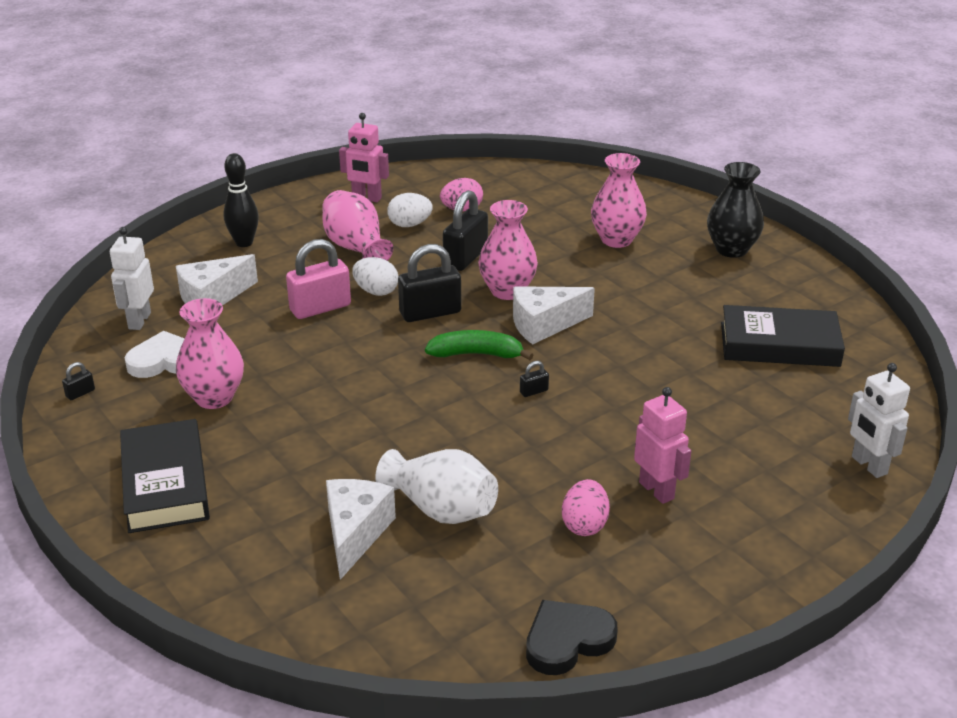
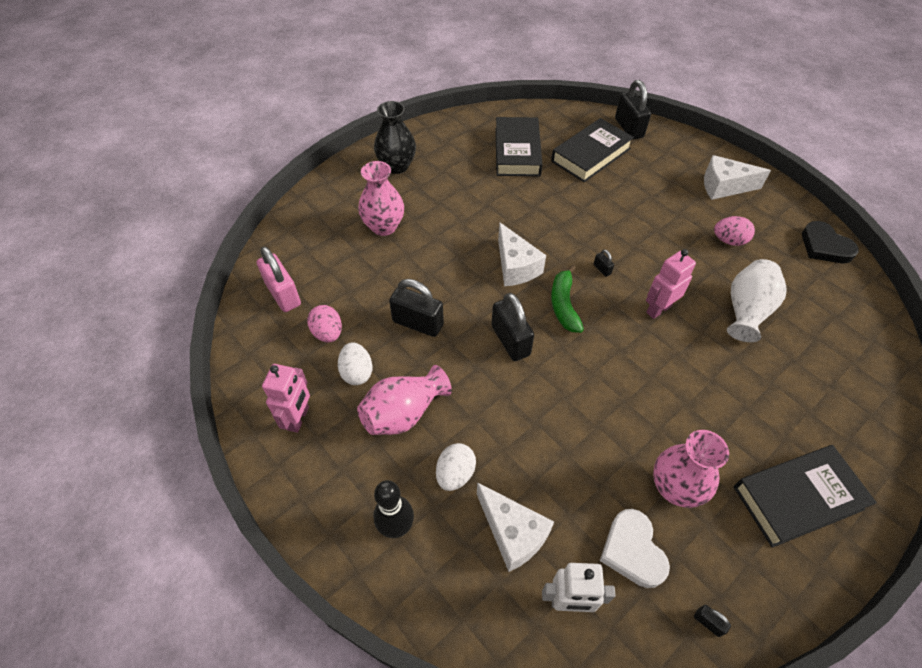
camera: 95 degrees left, 20 degrees up
pink padlock [286,239,351,319] -> pink padlock moved to [257,247,301,312]
white cheese [326,479,396,580] -> white cheese moved to [704,155,771,200]
white egg [352,257,399,296] -> white egg moved to [436,443,476,491]
pink vase [478,200,538,300] -> none
pink robot [634,387,691,504] -> pink robot moved to [646,249,696,319]
white robot [848,363,910,478] -> black padlock [615,80,651,140]
none -> black book [551,118,634,182]

